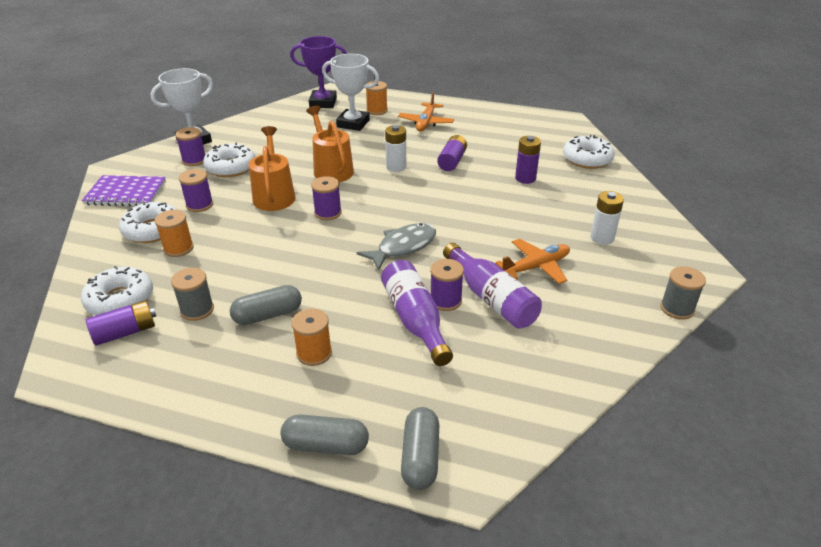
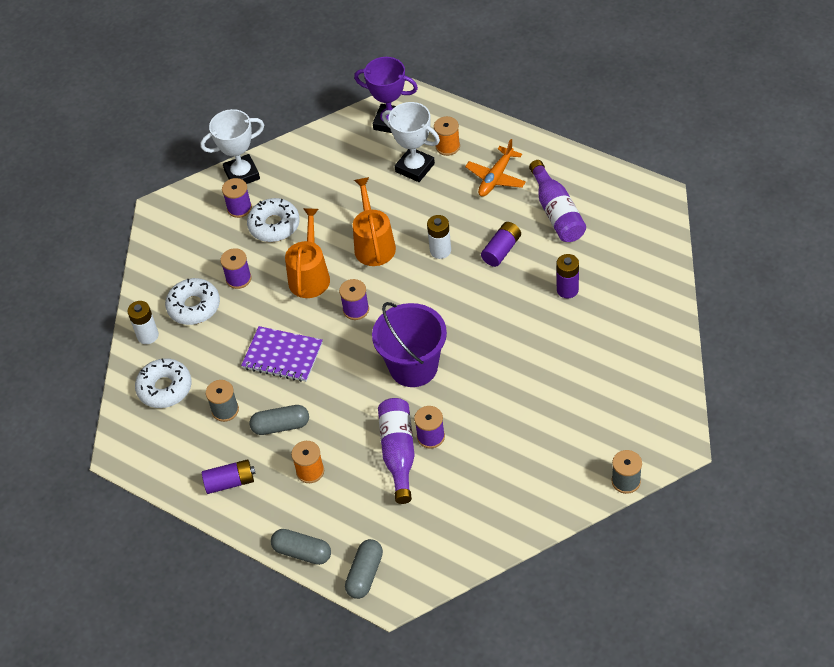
camera: 20 degrees right, 15 degrees up
purple notebook [82,175,166,206] -> purple notebook moved to [241,326,323,382]
purple battery [86,300,156,346] -> purple battery moved to [202,459,256,494]
orange spool [155,210,194,257] -> none
grey fish [357,223,436,270] -> purple bucket [372,302,447,387]
purple bottle [443,243,542,329] -> purple bottle moved to [529,160,586,242]
orange plane [496,239,570,284] -> none
white donut [563,135,615,169] -> none
white battery [590,191,624,245] -> white battery moved to [127,301,159,344]

